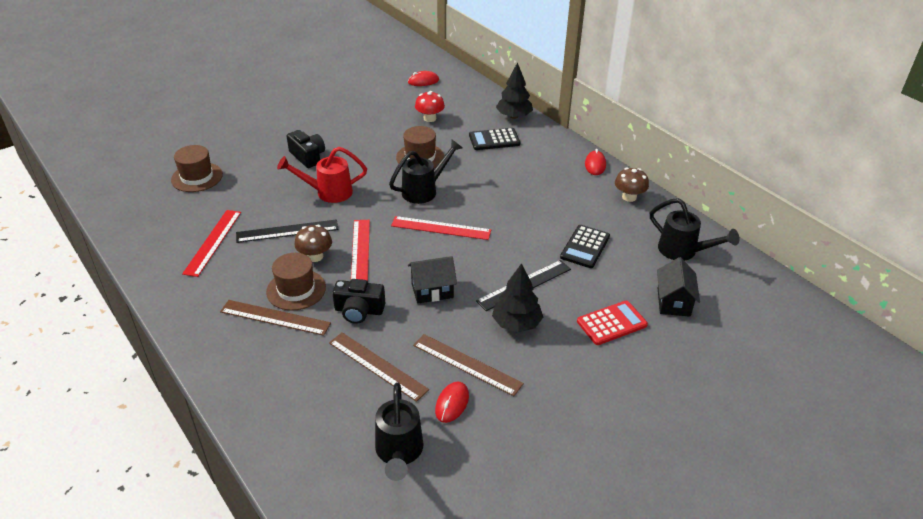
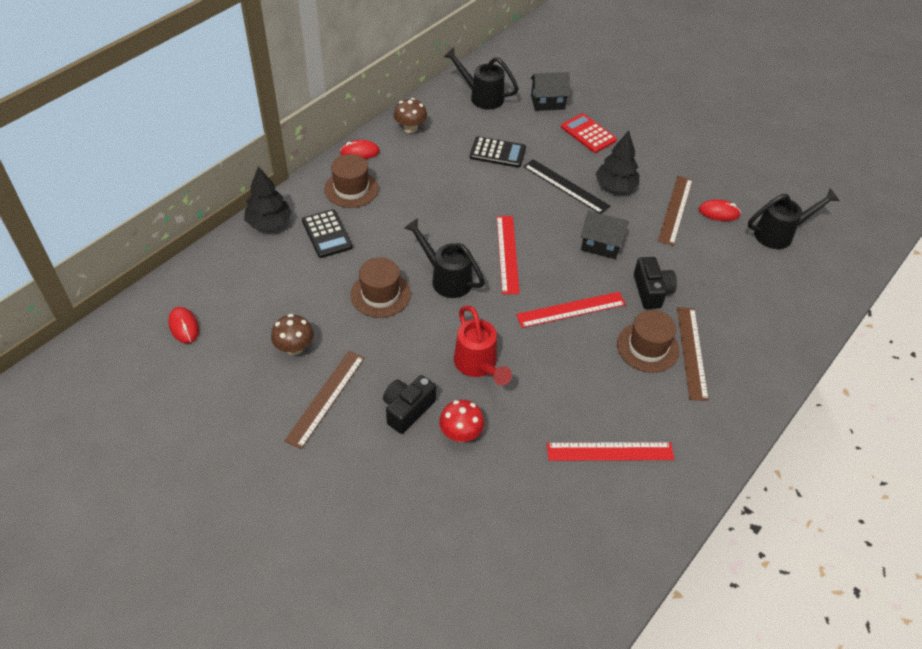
camera: 105 degrees left, 10 degrees up
brown hat [171,145,223,192] -> brown hat moved to [324,154,379,208]
black ruler [236,219,338,243] -> none
brown mushroom [295,225,332,262] -> brown mushroom moved to [271,314,314,355]
brown ruler [329,332,429,402] -> brown ruler moved to [284,351,365,449]
black house [408,256,457,304] -> black house turned 45 degrees counterclockwise [581,211,629,259]
red mushroom [415,91,445,122] -> red mushroom moved to [439,400,484,442]
black watering can [650,198,740,261] -> black watering can turned 90 degrees counterclockwise [443,47,519,109]

